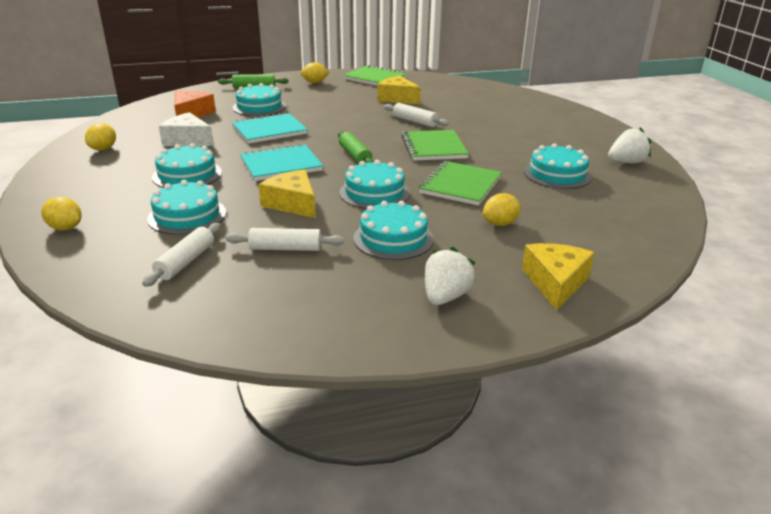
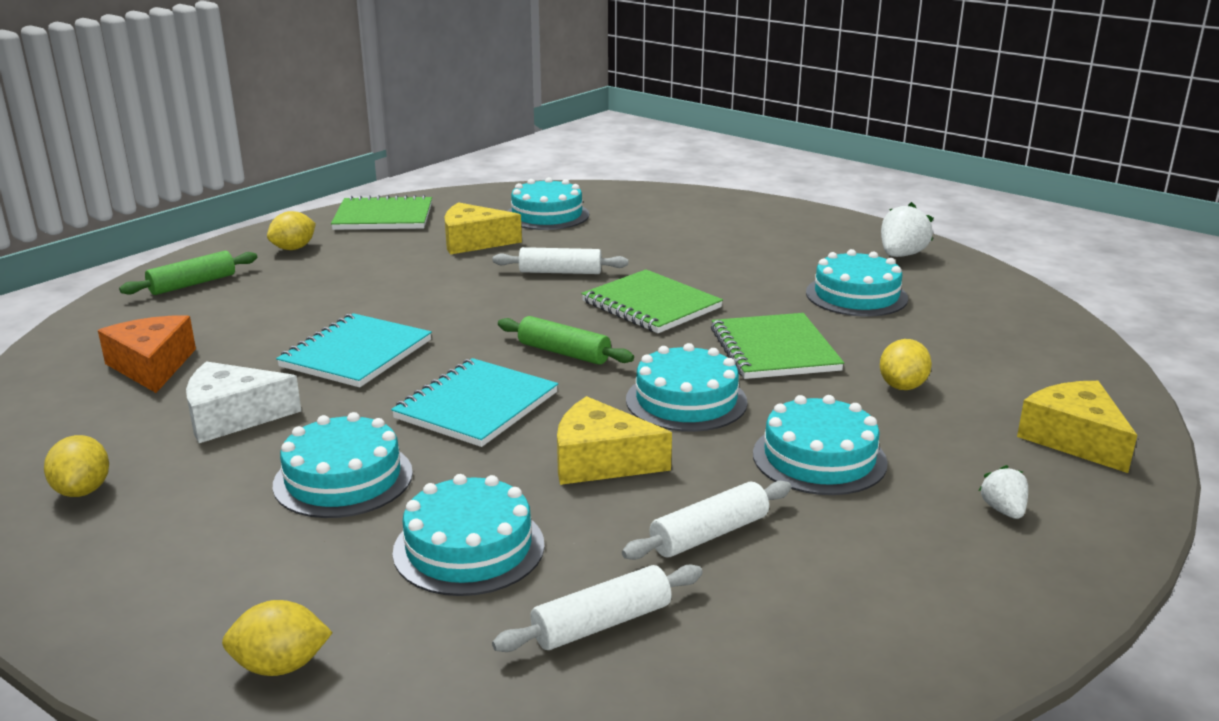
camera: 35 degrees left, 5 degrees down
white rolling pin [142,223,221,287] -> white rolling pin turned 75 degrees clockwise [492,564,703,652]
turquoise cake [232,83,286,116] -> turquoise cake moved to [507,177,589,230]
white strawberry [425,247,476,305] -> white strawberry [978,465,1028,519], size x0.58

